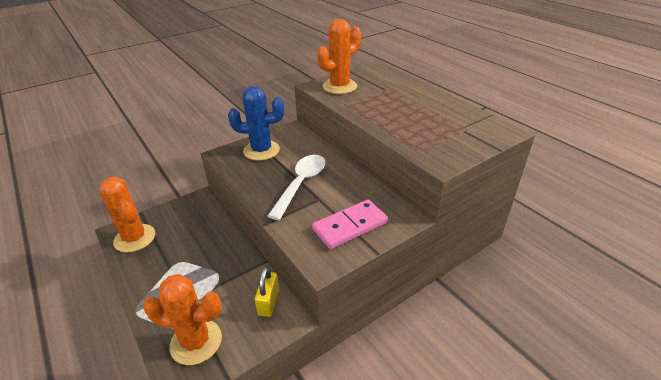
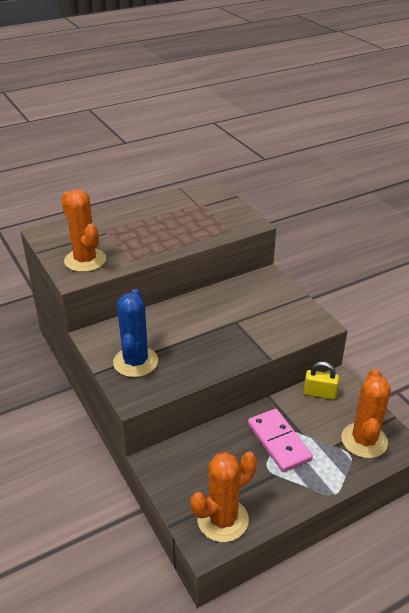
camera: 85 degrees left, 0 degrees up
white spoon [268,155,326,220] -> none
pink domino [312,200,388,249] -> pink domino moved to [248,409,313,472]

